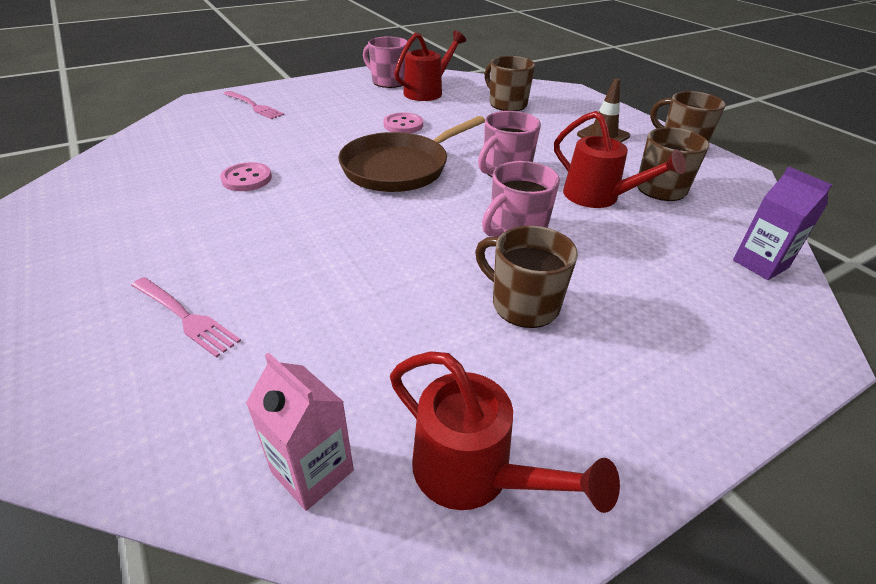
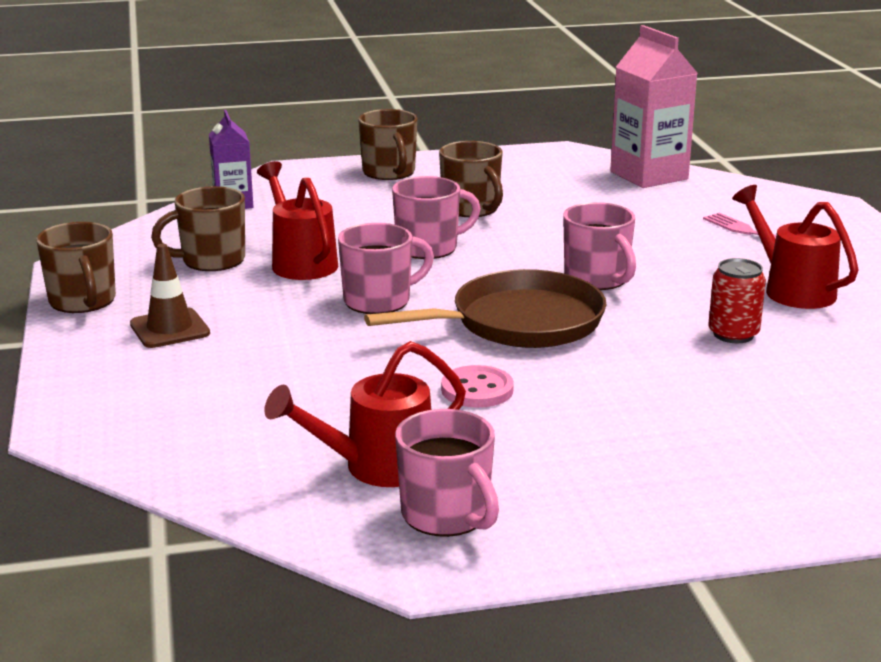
camera: 160 degrees left, 15 degrees down
pink button [220,162,272,191] -> red can [708,258,766,343]
pink fork [224,91,284,119] -> none
pink carton [246,353,354,511] -> pink carton [610,25,698,188], size x1.67
red watering can [390,352,620,513] -> red watering can moved to [732,185,859,309]
brown mug [485,56,535,111] -> brown mug moved to [358,109,417,180]
none -> pink mug [563,202,636,290]

